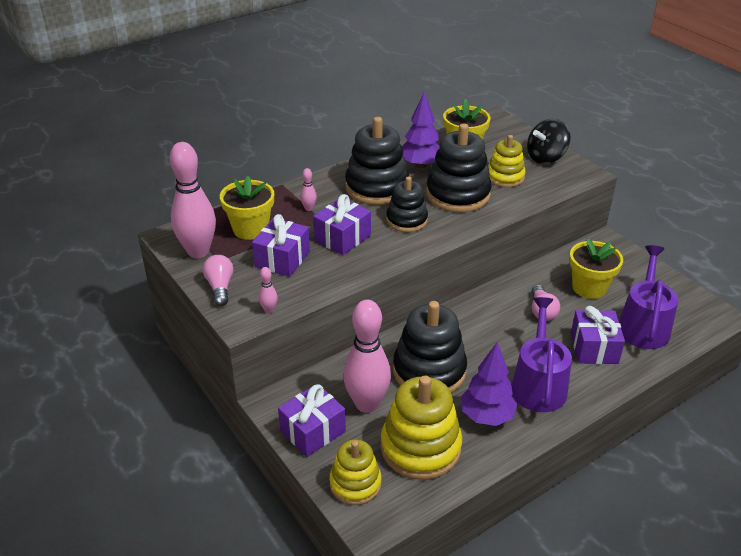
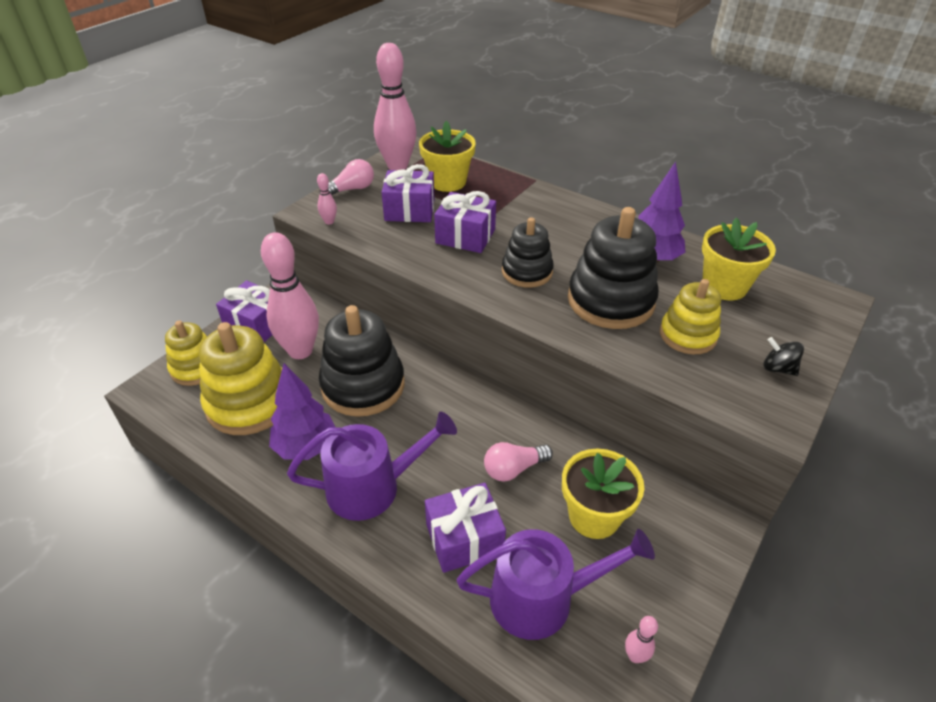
camera: 70 degrees right, 5 degrees up
pink bowling pin [300,168,317,211] -> pink bowling pin moved to [625,616,658,663]
black stacking toy [345,117,409,205] -> none
black spinning top [527,118,571,164] -> black spinning top [763,337,804,376], size x0.55

